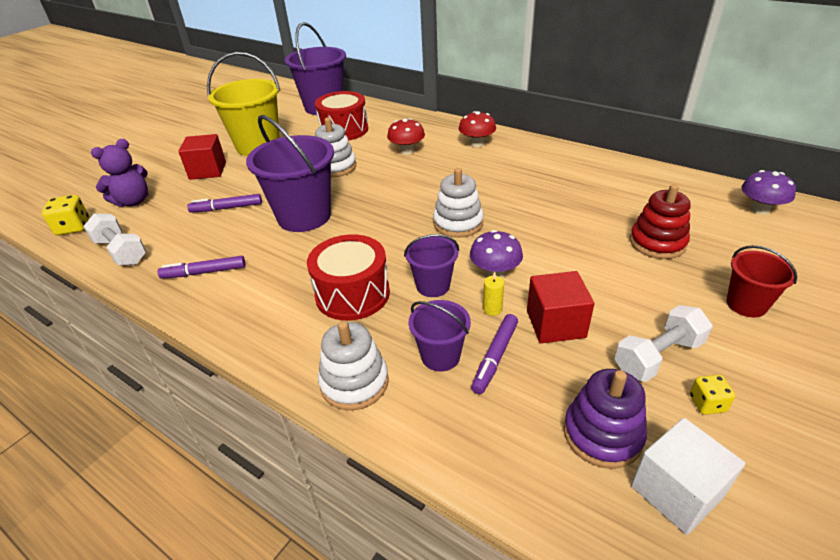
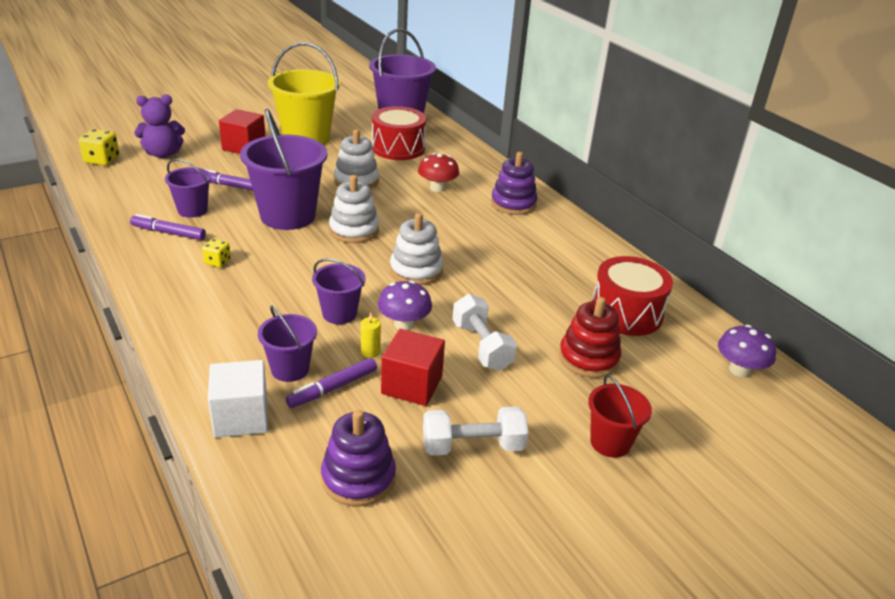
camera: 20 degrees right, 5 degrees down
white dumbbell [83,213,147,266] -> white dumbbell moved to [452,294,517,371]
red drum [307,235,390,321] -> red drum moved to [592,256,673,336]
white stacking toy [318,321,389,410] -> white stacking toy moved to [329,175,379,243]
red mushroom [459,111,496,147] -> purple stacking toy [491,152,538,215]
white cube [631,418,745,535] -> white cube moved to [208,360,268,438]
yellow dice [690,375,735,415] -> yellow dice moved to [202,239,231,267]
none -> purple bucket [165,159,211,218]

